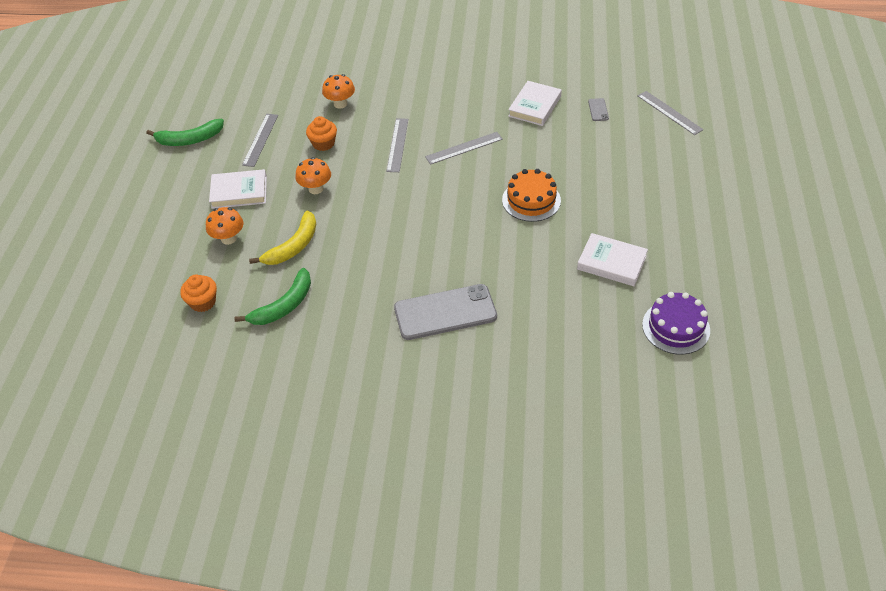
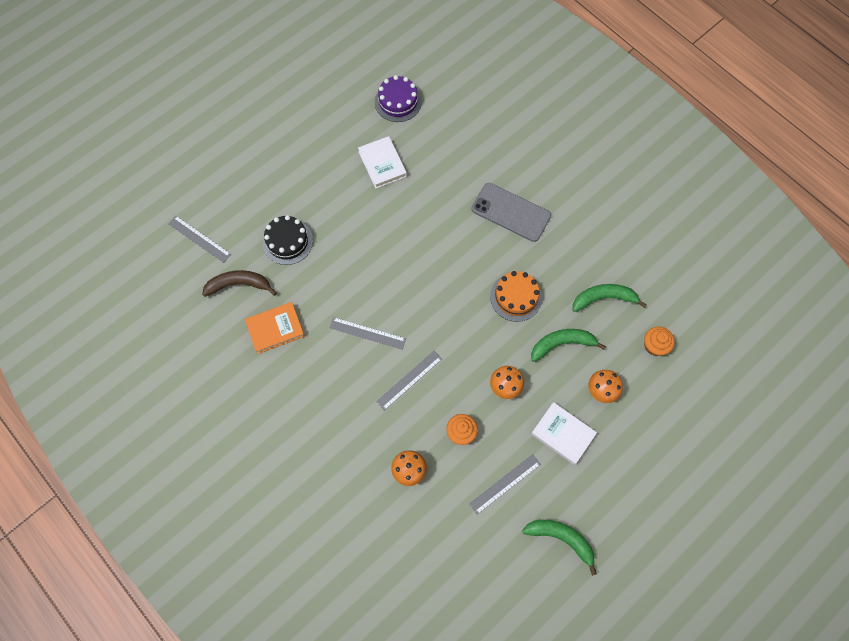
camera: 140 degrees left, 20 degrees up
yellow banana [249,210,316,265] -> green banana [531,329,606,362]
orange cake [502,169,561,222] -> orange cake moved to [490,271,542,322]
white book [508,81,562,126] -> orange book [245,302,305,354]
grey phone [588,98,609,121] -> brown banana [202,270,277,297]
grey ruler [638,91,704,135] -> grey ruler turned 60 degrees counterclockwise [168,216,231,263]
none -> black cake [262,215,313,265]

